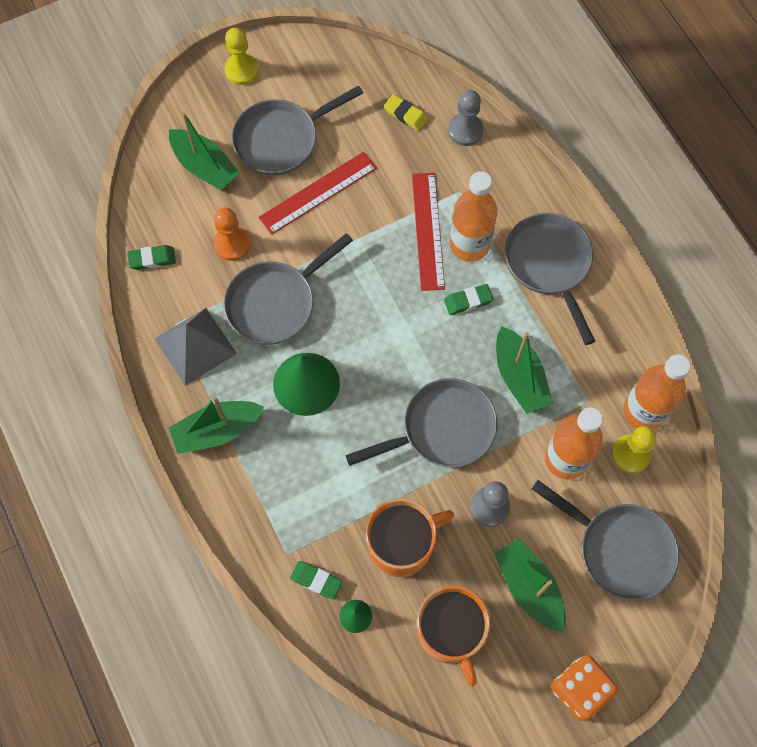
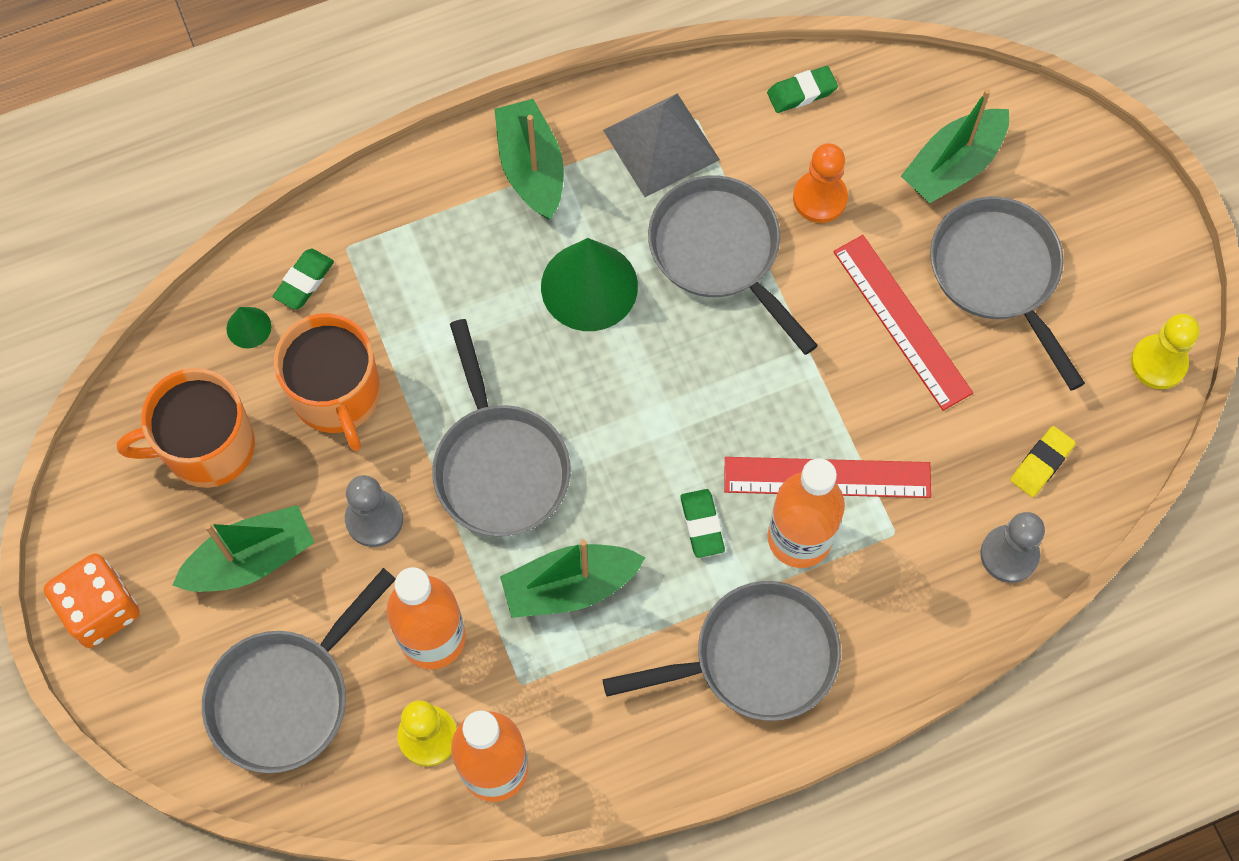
camera: 95 degrees right, 0 degrees up
green eraser [127,245,176,270] -> green eraser turned 75 degrees clockwise [767,66,838,113]
yellow pawn [224,28,259,85] -> yellow pawn moved to [1131,313,1200,389]

